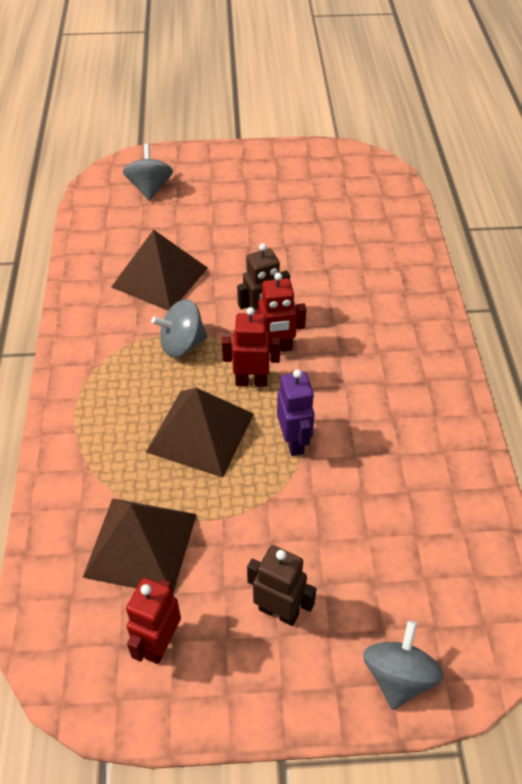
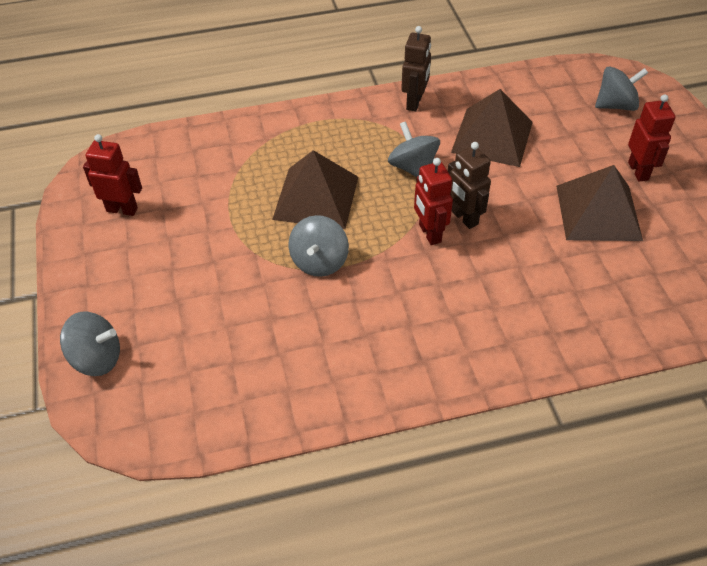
camera: 80 degrees right, 0 degrees up
brown pyramid [83,498,197,593] -> brown pyramid moved to [556,165,643,241]
red robot [222,307,280,387] -> red robot moved to [628,94,676,182]
brown robot [247,545,317,626] -> brown robot moved to [401,26,431,111]
purple robot [277,369,315,456] -> grey spinning top [289,215,349,277]

